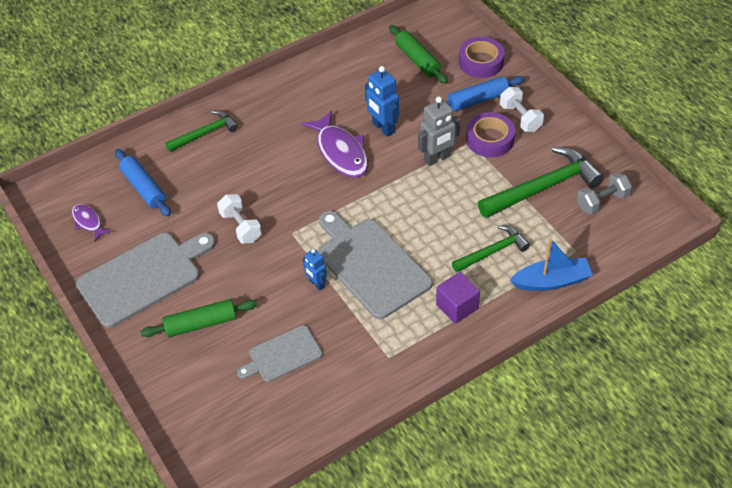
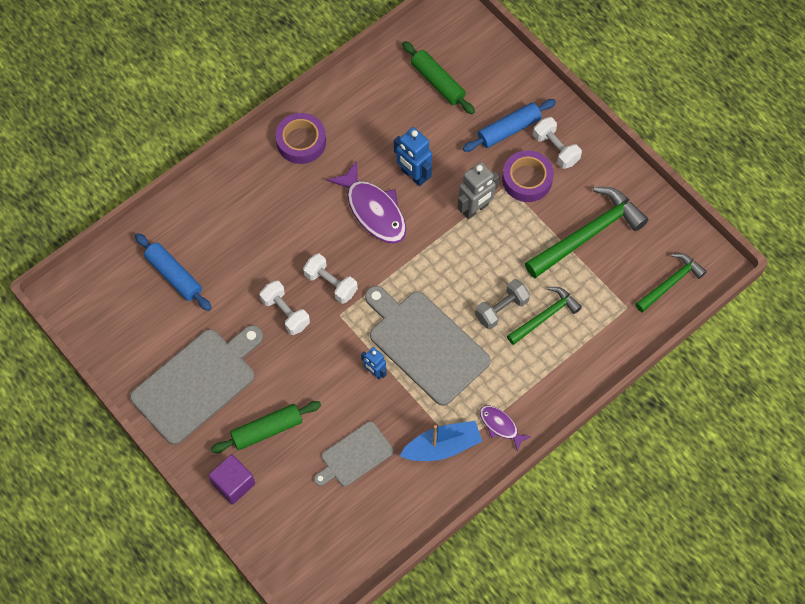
camera: 10 degrees left, 15 degrees up
purple fish [72,204,112,241] -> purple fish moved to [480,405,531,451]
green hammer [165,110,238,152] -> green hammer moved to [635,253,707,312]
purple cube [436,272,480,324] -> purple cube moved to [209,454,255,505]
purple tape [459,37,505,78] -> purple tape moved to [276,113,326,164]
blue boat [510,238,593,291] -> blue boat moved to [400,421,482,461]
grey dumbbell [577,172,632,215] -> grey dumbbell moved to [475,279,530,329]
none -> white dumbbell [303,253,358,304]

